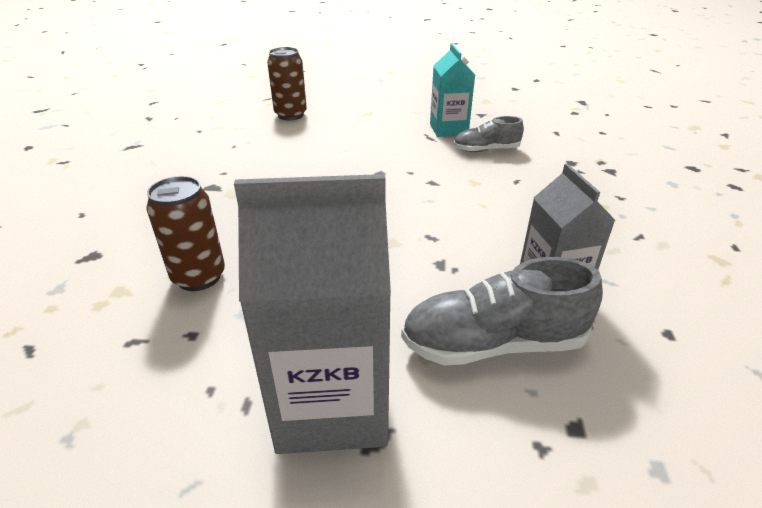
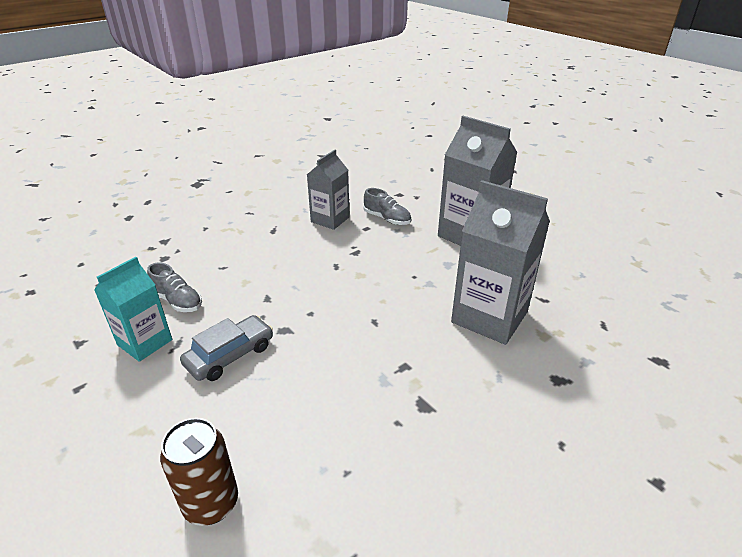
camera: 135 degrees left, 0 degrees up
brown can [147,176,225,291] -> grey carton [451,180,550,345]
grey shoe [401,257,603,366] -> grey shoe [364,188,411,225], size x0.61
none -> grey car [180,315,273,381]

